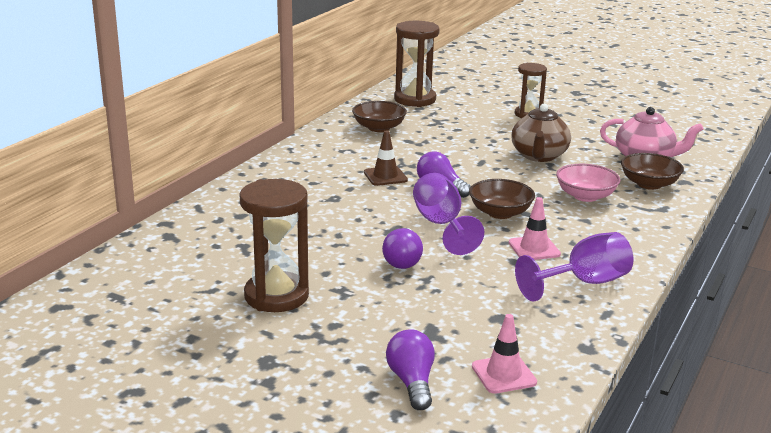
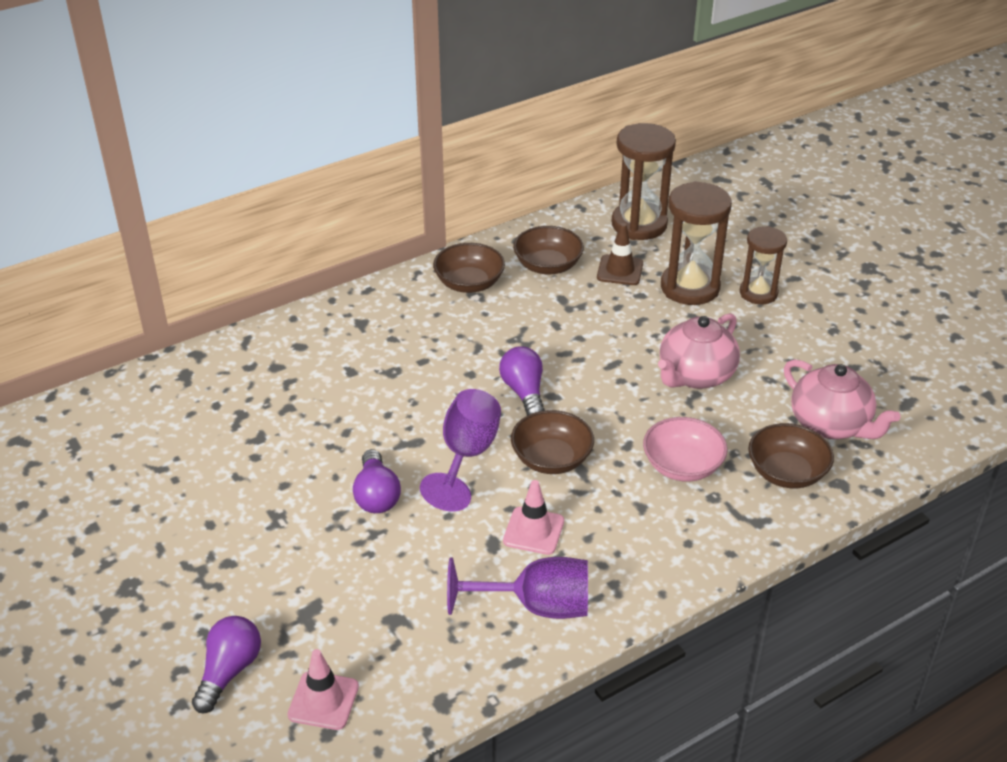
camera: 30 degrees right, 15 degrees up
brown hourglass [240,179,309,312] -> brown hourglass moved to [661,181,732,305]
brown traffic cone [364,130,408,186] -> brown traffic cone moved to [597,223,643,285]
purple light bulb [382,228,423,269] -> purple light bulb turned 45 degrees counterclockwise [353,449,401,513]
brown teapot [511,104,571,162] -> pink teapot [658,313,740,389]
none -> brown bowl [433,243,505,293]

